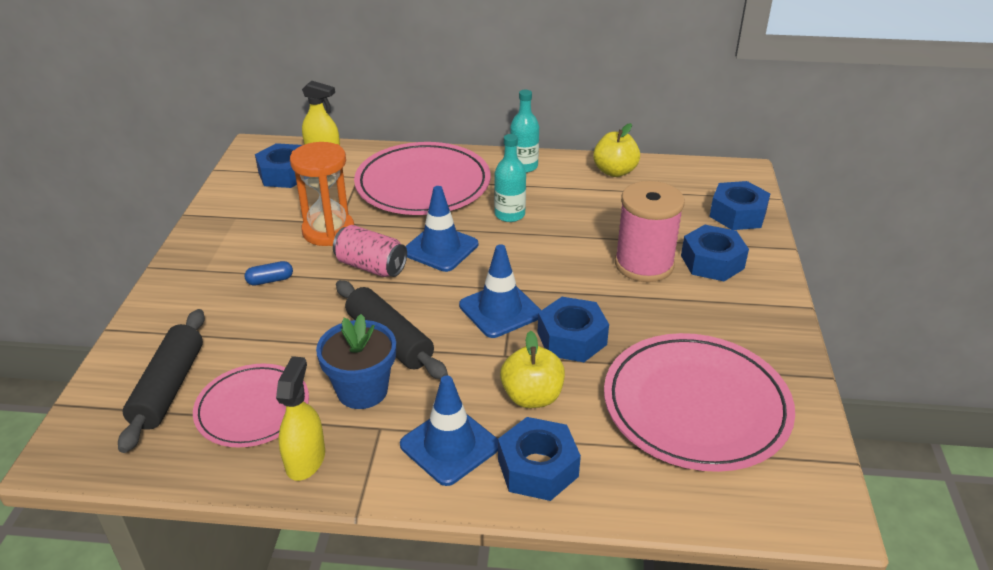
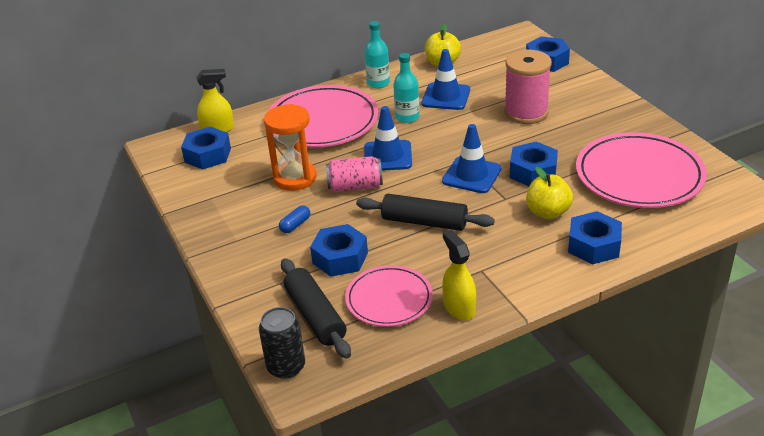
camera: 30 degrees left, 0 degrees up
blue flower pot [316,314,396,409] -> none
blue traffic cone [400,376,498,486] -> blue traffic cone moved to [422,49,470,110]
blue nut [681,225,749,281] -> blue nut moved to [310,224,368,277]
none -> black can [259,307,305,379]

